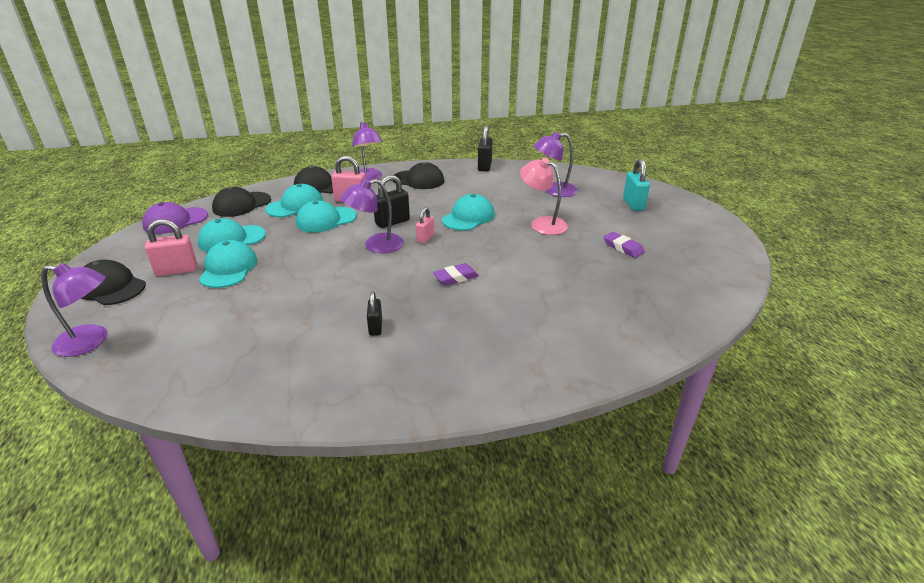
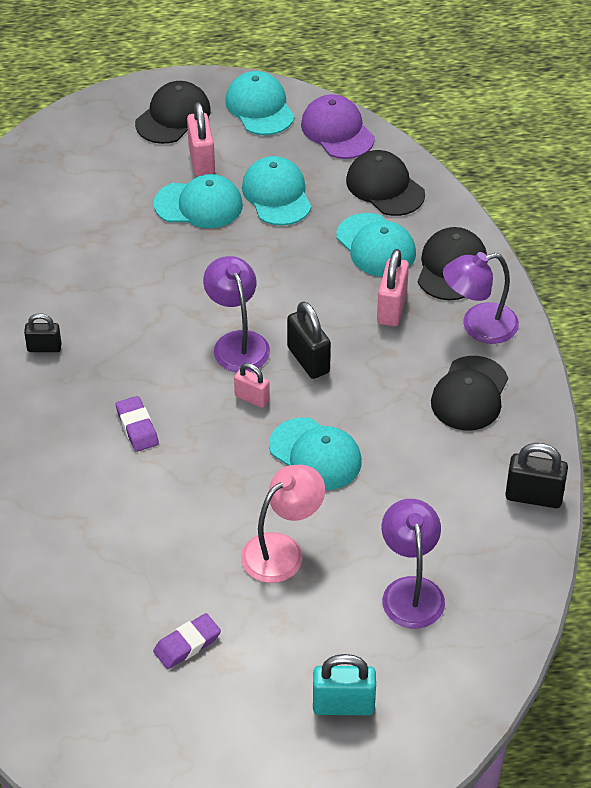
camera: 95 degrees right, 15 degrees up
purple lamp [41,263,108,357] -> none
turquoise cap [296,200,357,232] -> turquoise cap moved to [225,71,295,135]

